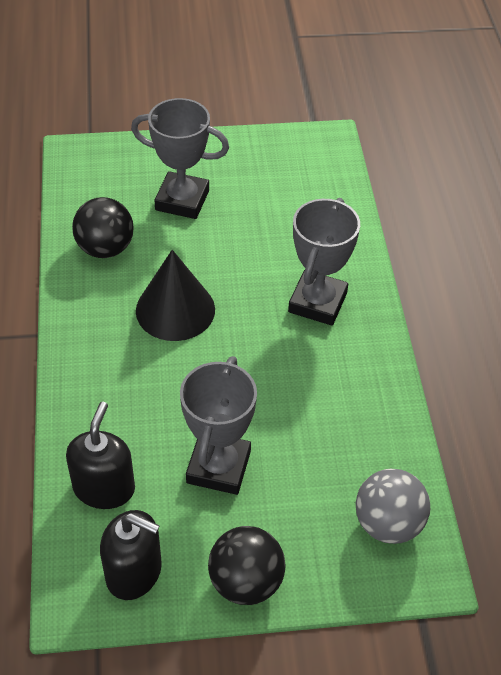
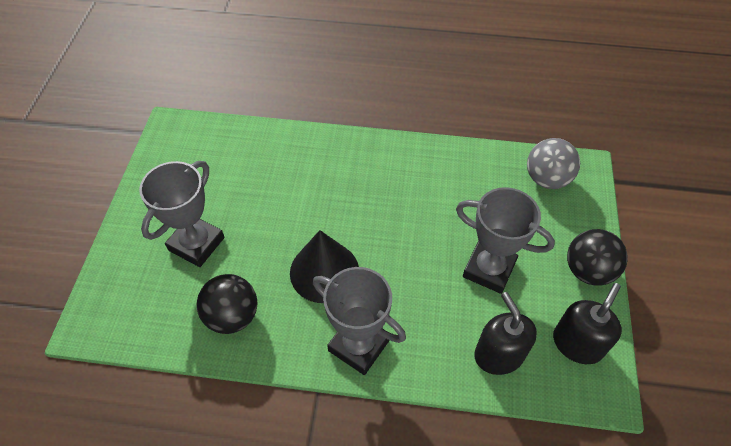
camera: 75 degrees left, 5 degrees up
black soap dispenser [66,402,135,509] -> black soap dispenser turned 45 degrees clockwise [474,292,537,375]
grey trophy [288,198,360,326] -> grey trophy moved to [313,267,406,375]

